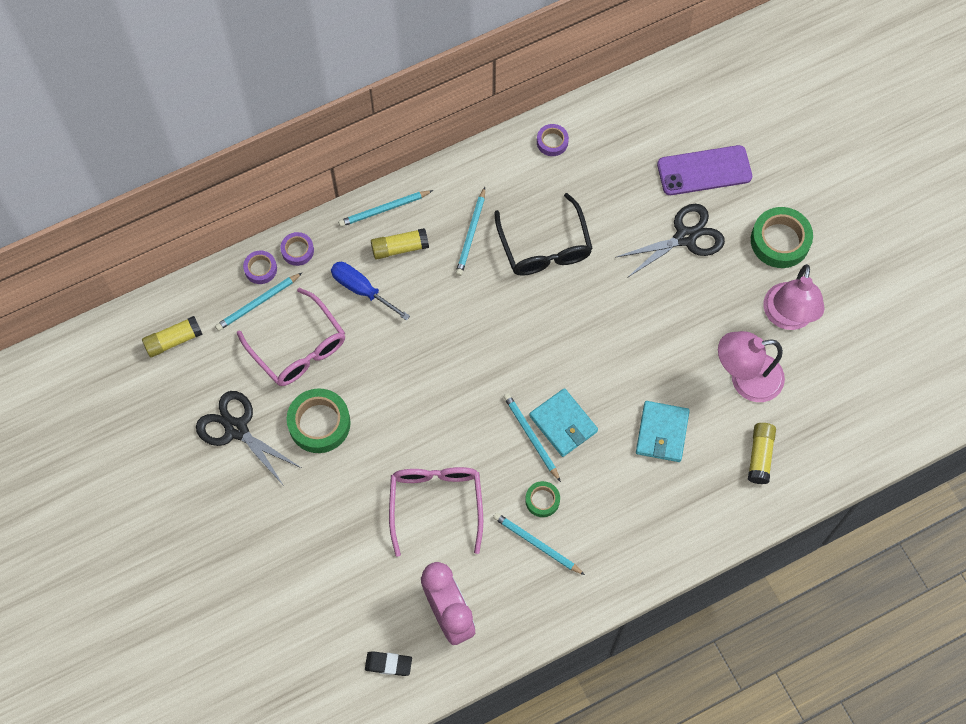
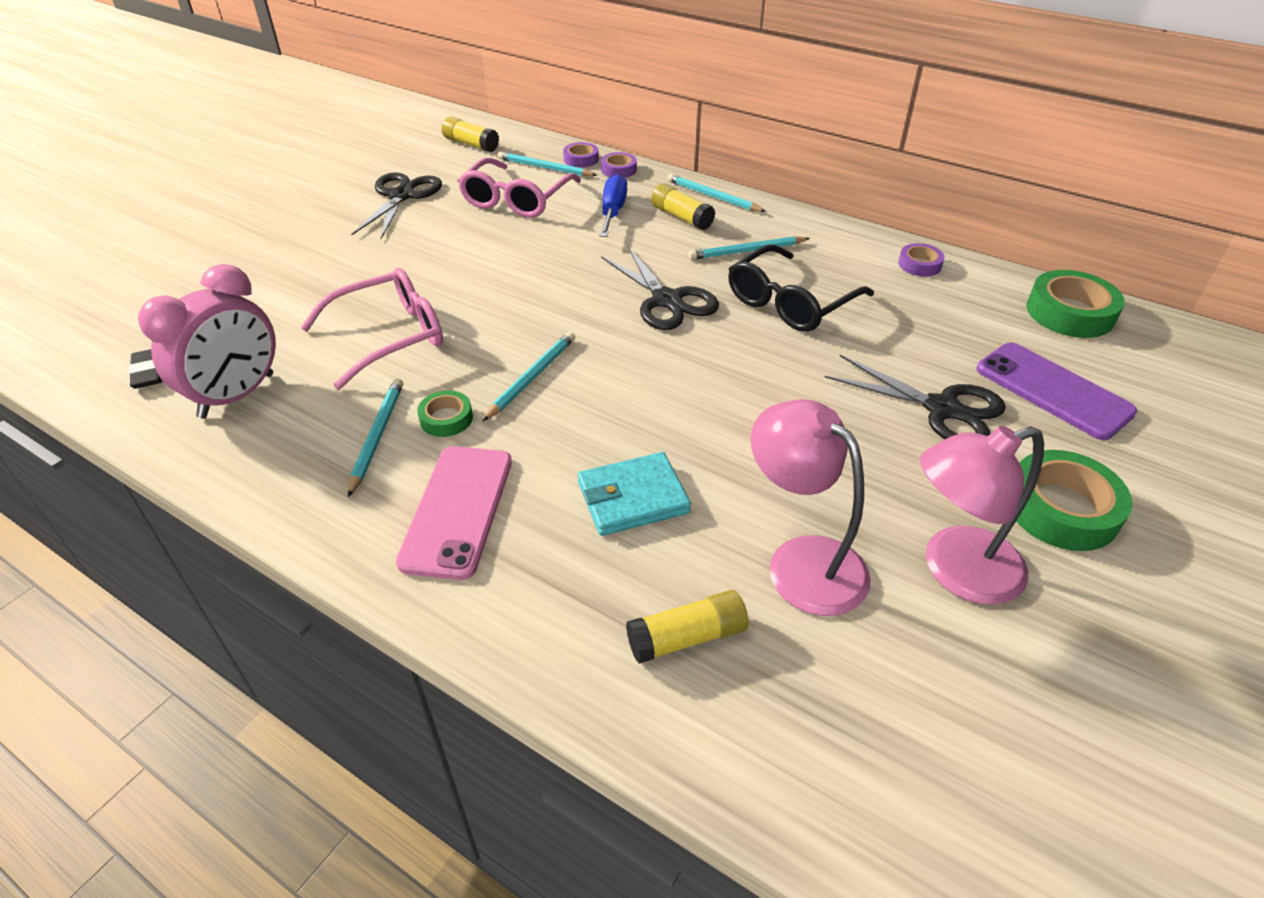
camera: 60 degrees right, 25 degrees down
green tape [287,388,351,453] -> green tape moved to [1027,270,1125,338]
turquoise wallet [529,388,598,457] -> none
none -> pink phone [396,446,512,580]
none -> black scissors [601,247,719,330]

